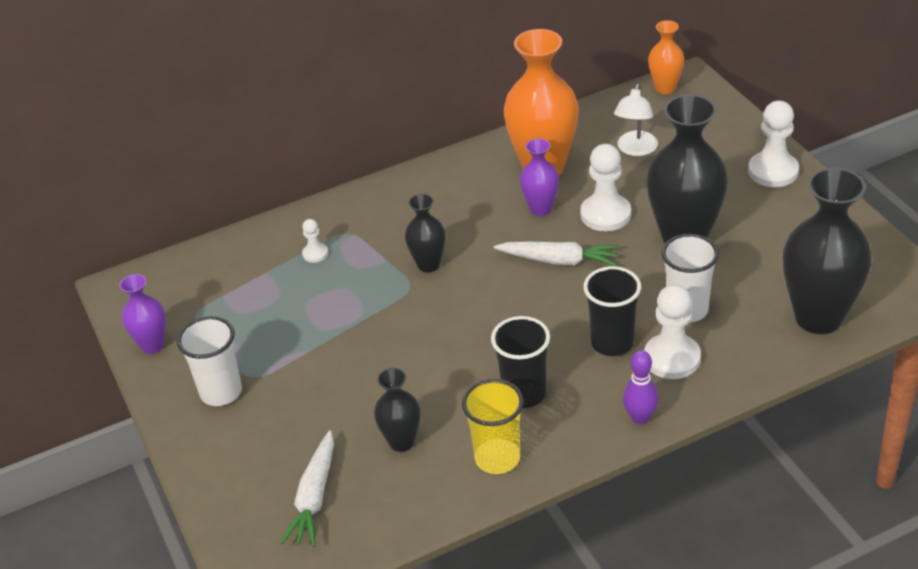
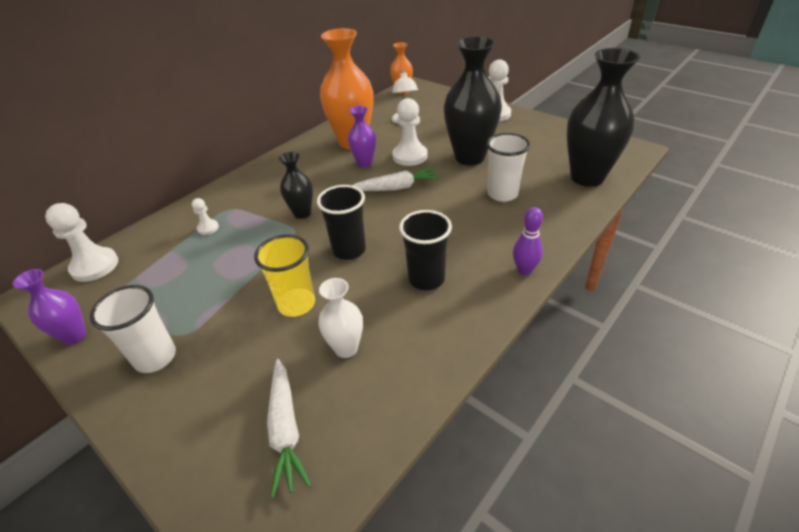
camera: 25 degrees left, 0 degrees up
black vase [374,368,420,452] -> white vase [318,278,363,358]
yellow cup [462,379,524,474] -> yellow cup moved to [254,234,315,317]
black cup [583,266,641,356] -> black cup moved to [317,185,366,260]
white pawn [644,284,701,379] -> white pawn moved to [45,203,118,282]

